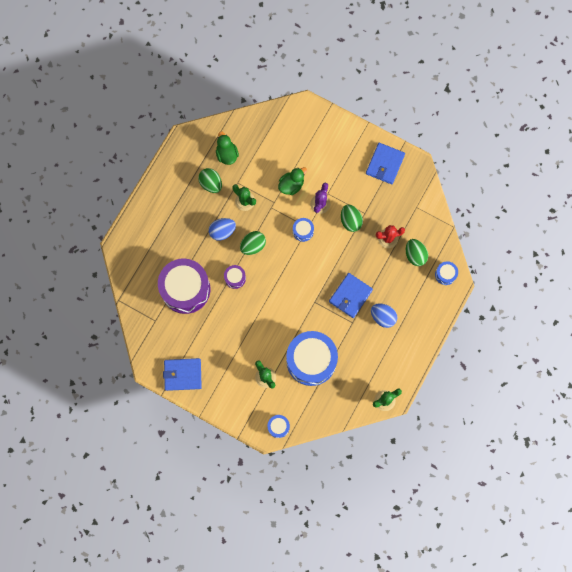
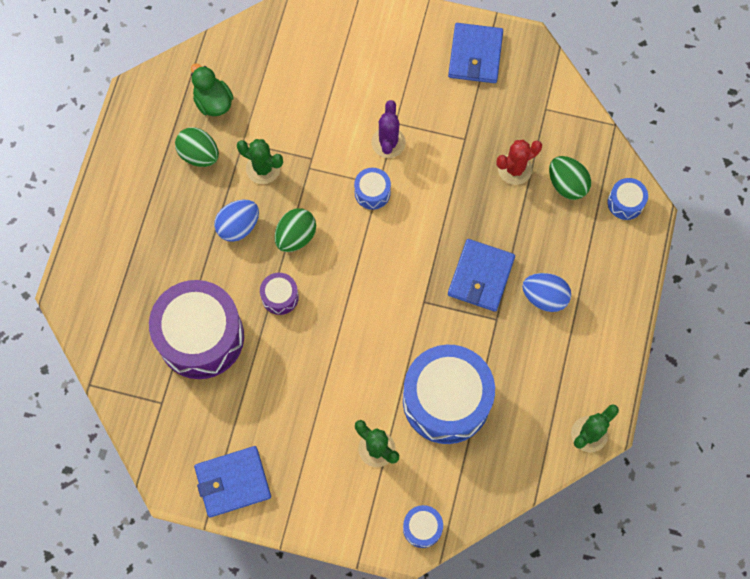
camera: 15 degrees left, 5 degrees down
green duck [278,167,307,195] -> none
green egg [341,205,363,232] -> none

